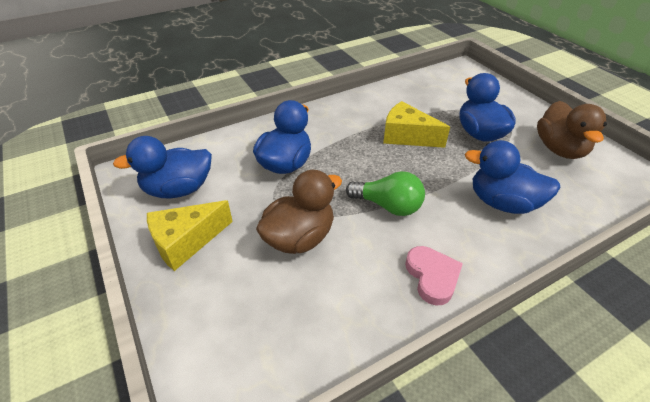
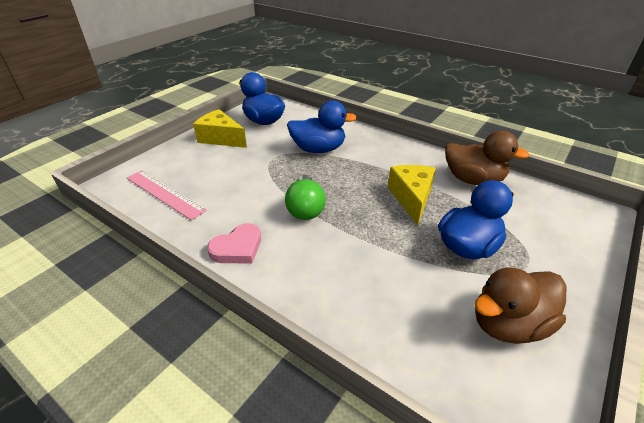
camera: 65 degrees right, 5 degrees down
brown duck [256,170,342,254] -> brown duck moved to [445,131,530,185]
blue duck [465,140,560,214] -> none
none -> pink ruler [127,170,207,220]

